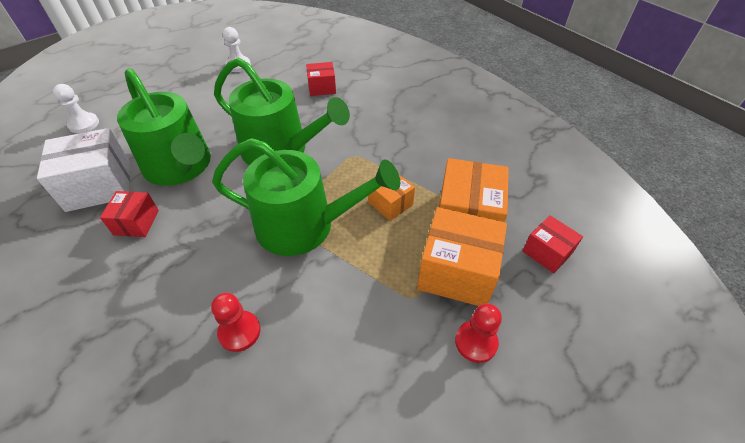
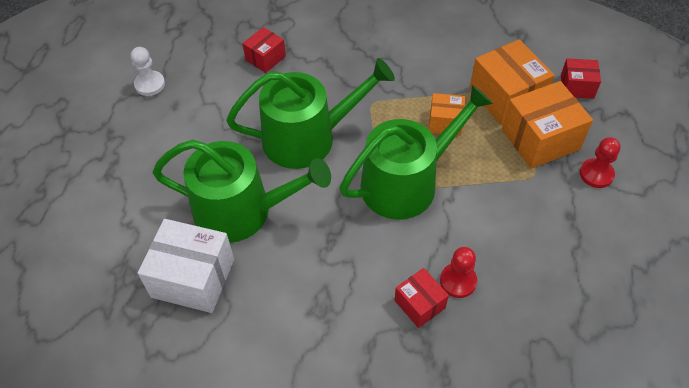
camera: 40 degrees left, 5 degrees up
white box [37,128,130,212] -> white box turned 75 degrees clockwise [138,219,234,313]
white pawn [53,84,99,133] -> none
red box [100,191,159,237] -> red box moved to [394,268,449,328]

